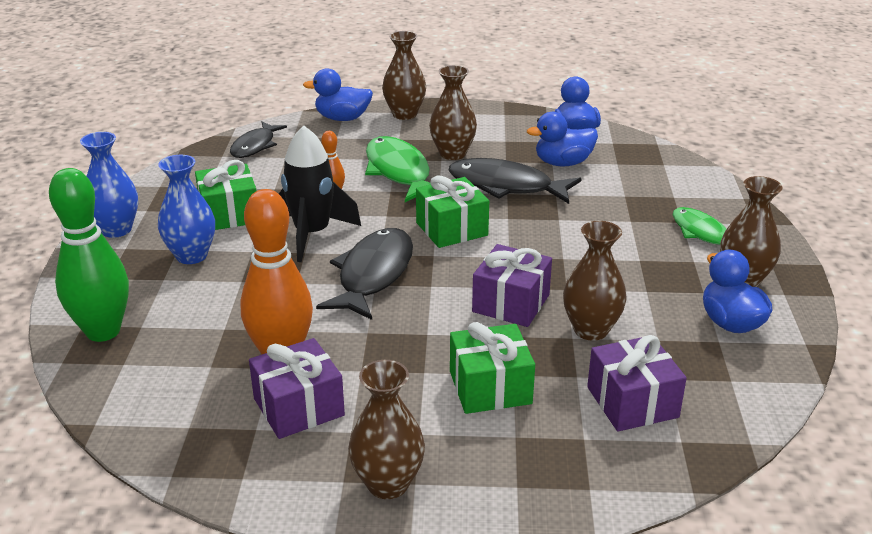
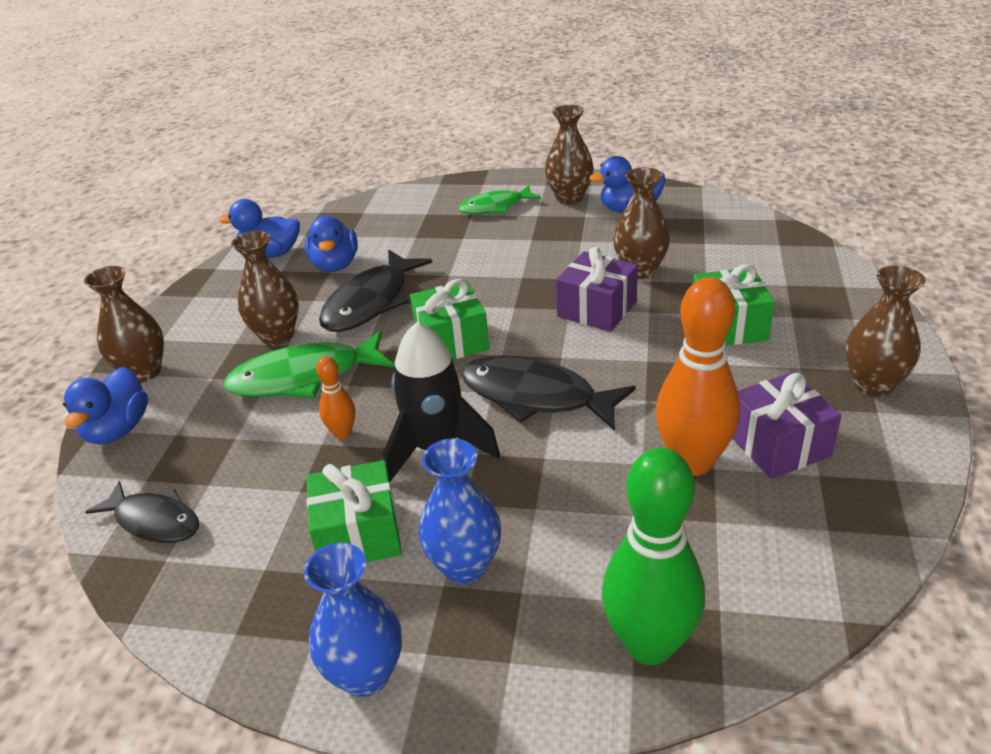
camera: 80 degrees left, 5 degrees up
purple gift [587,335,687,432] -> none

